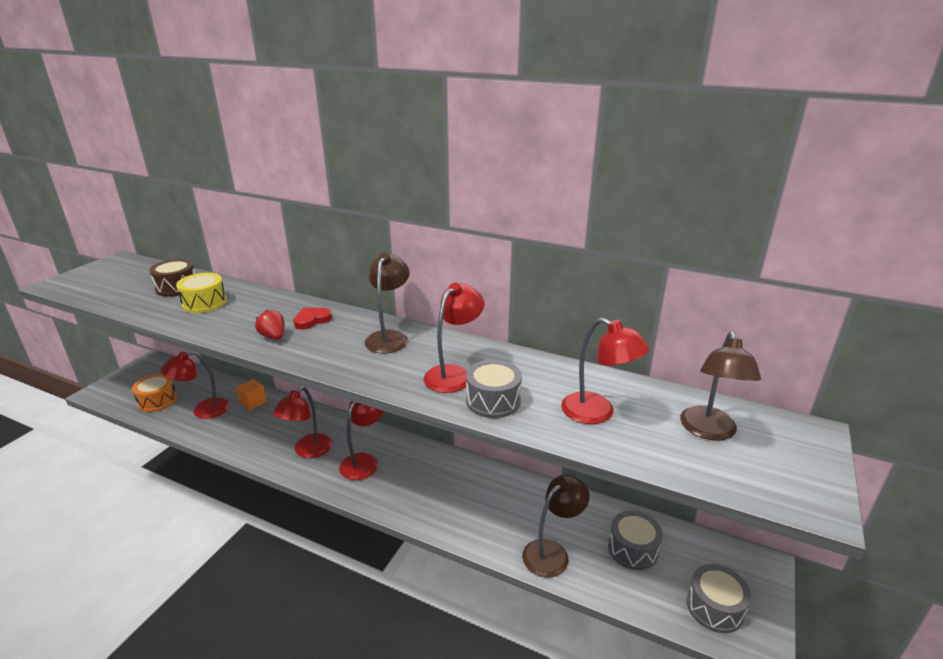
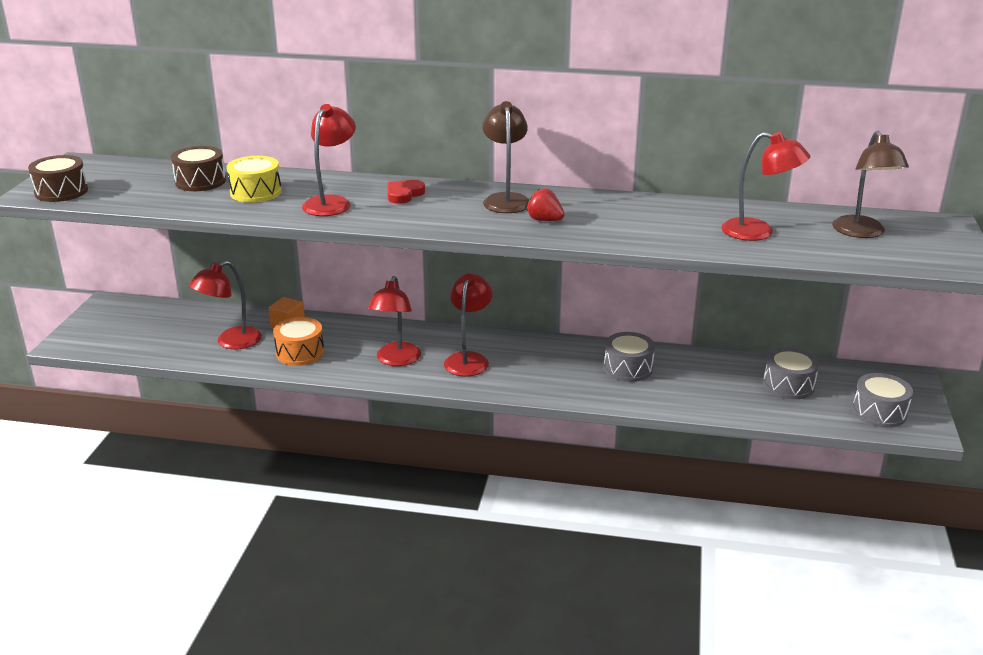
camera: 15 degrees left, 0 degrees up
orange drum [132,374,177,412] -> orange drum moved to [273,317,324,366]
red strawberry [255,310,285,340] -> red strawberry moved to [527,188,565,221]
red lamp [423,283,484,393] -> red lamp moved to [302,104,356,216]
grey drum [466,360,522,418] -> grey drum moved to [604,332,655,382]
brown lamp [522,475,590,578] -> none
none -> brown drum [28,155,88,202]

